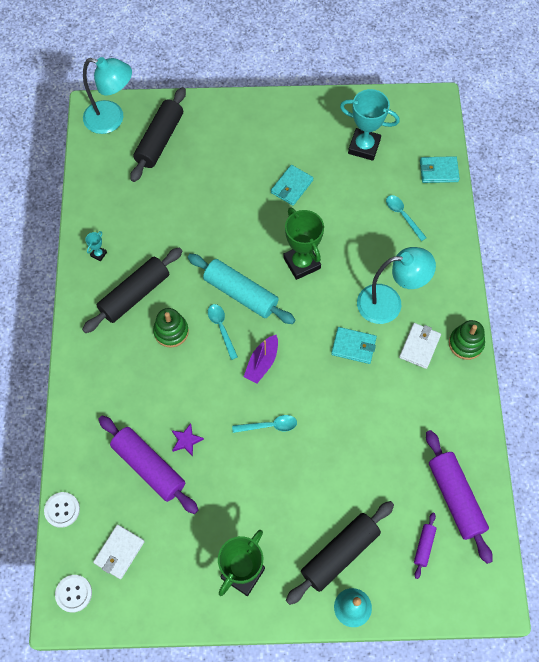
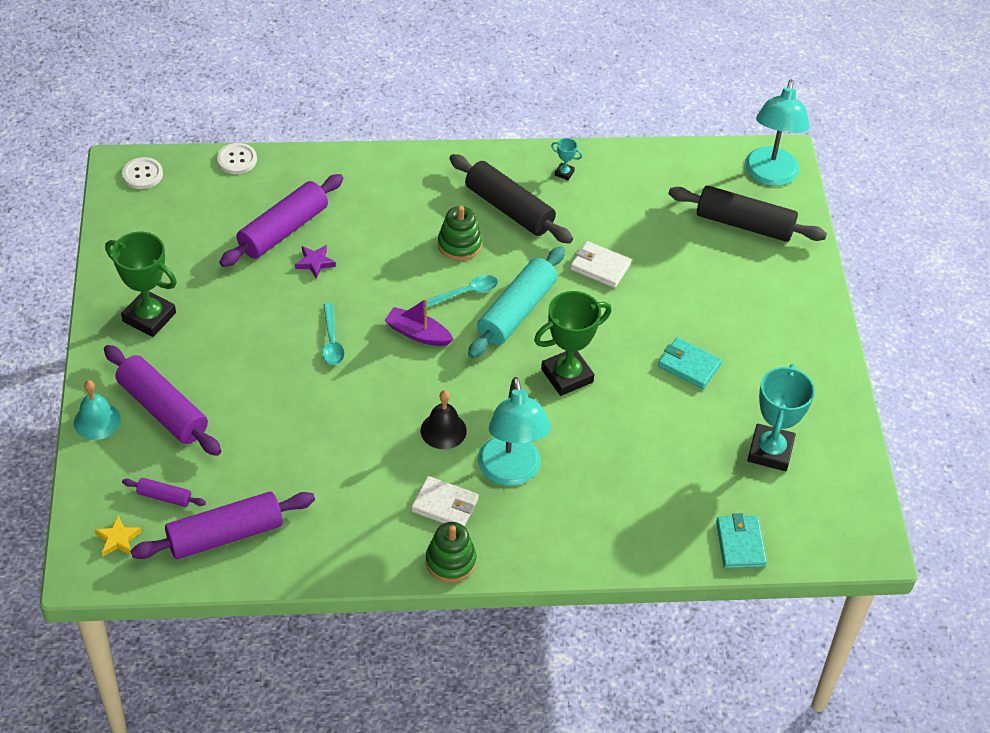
camera: 85 degrees right, 15 degrees down
white wallet [93,525,145,579] -> white wallet moved to [570,241,631,288]
black rolling pin [286,501,394,605] -> purple rolling pin [104,345,221,456]
turquoise wallet [331,327,377,364] -> black bell [421,390,467,449]
turquoise spoon [386,195,427,241] -> none
none -> yellow star [95,515,141,556]

